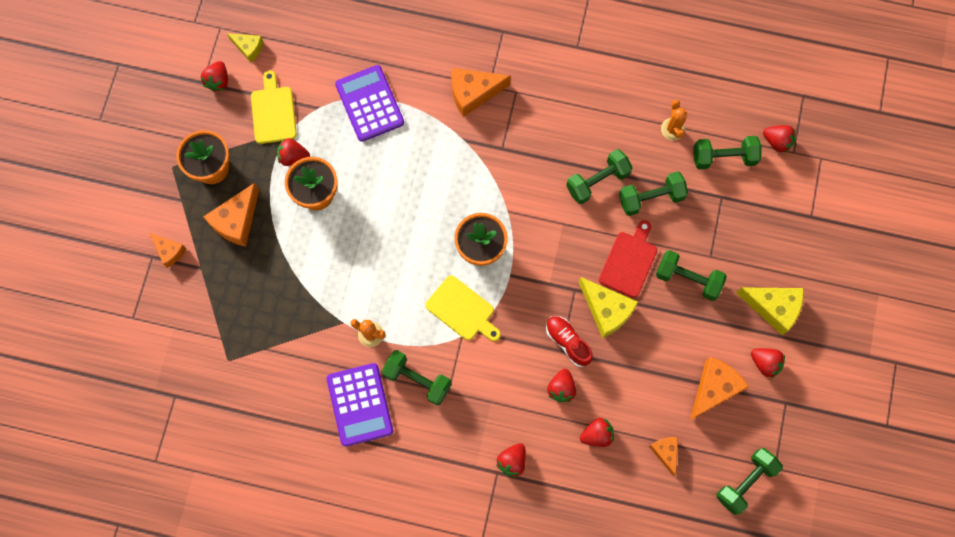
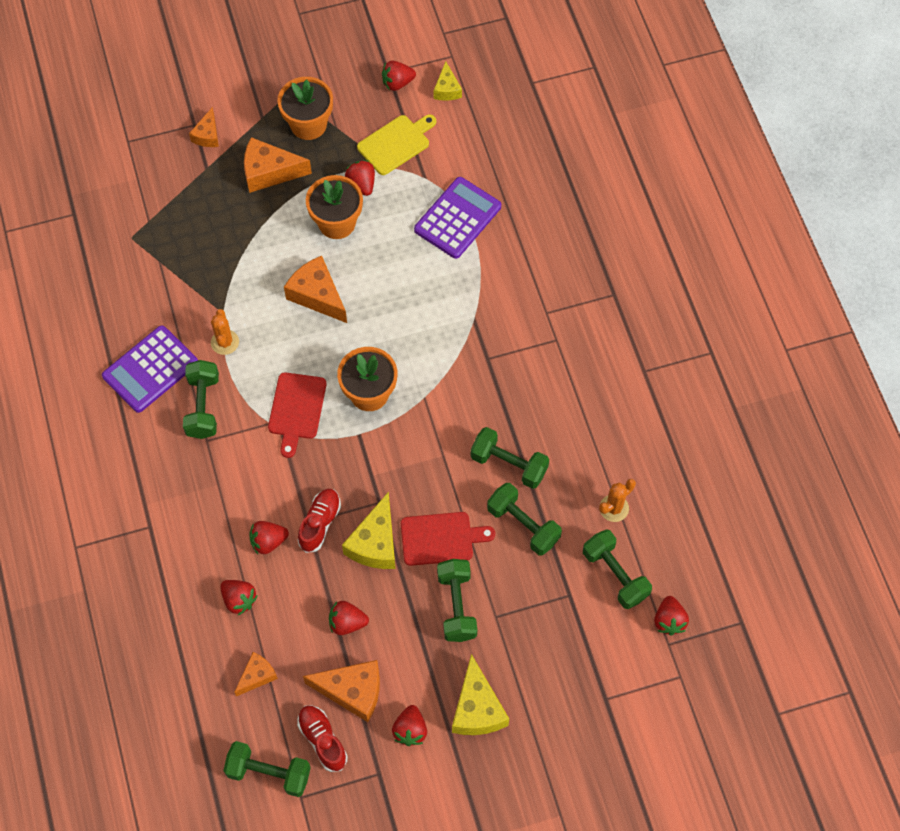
camera: 60 degrees right, 10 degrees down
yellow cutting board [425,275,501,341] -> red cutting board [268,372,327,458]
orange cheese [451,68,511,117] -> orange cheese moved to [284,256,347,323]
red strawberry [496,443,526,478] -> red strawberry moved to [329,601,369,635]
none -> red shoe [297,705,348,772]

